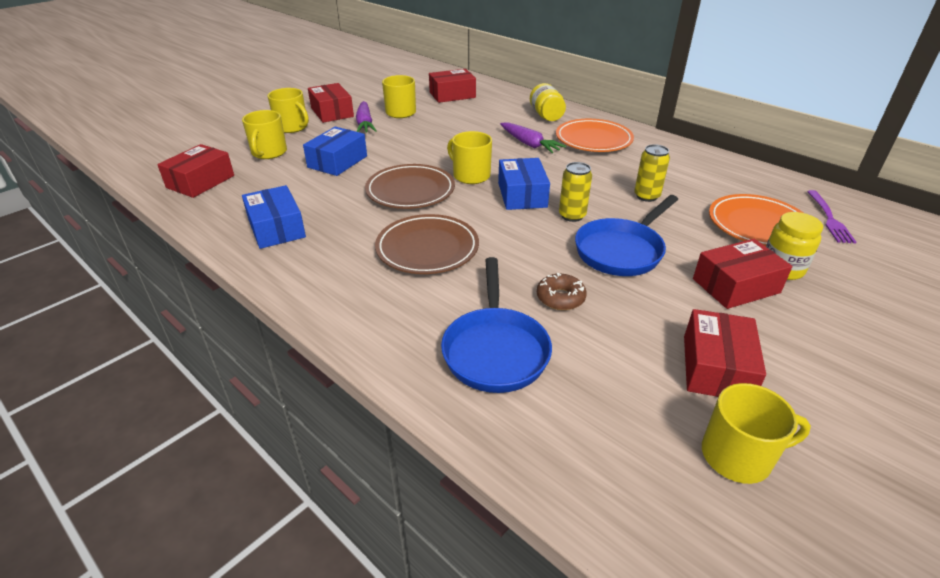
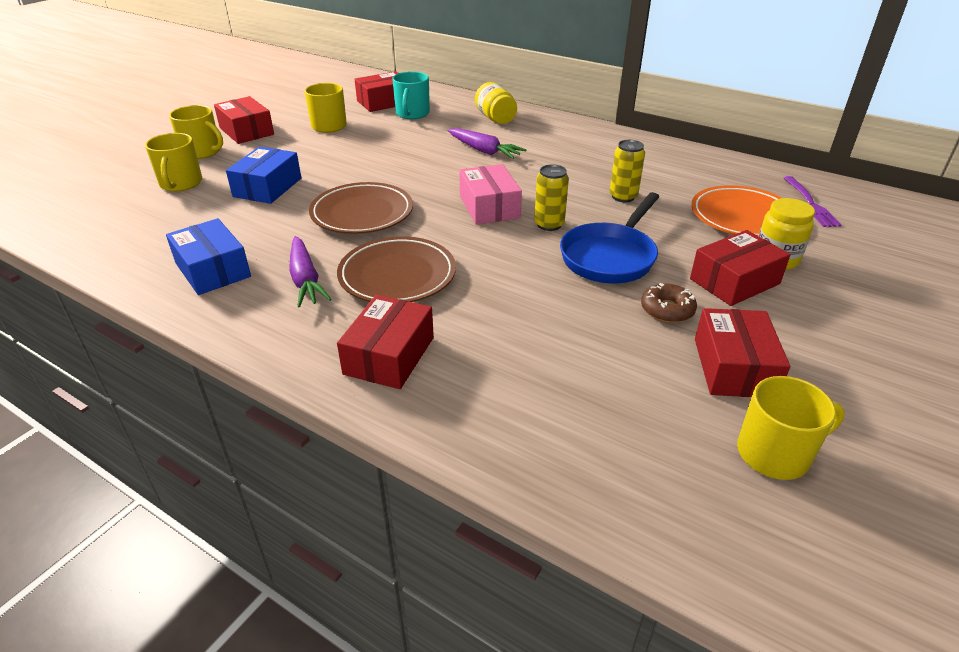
camera: 10 degrees left, 0 degrees up
red box [157,144,234,198] -> red box moved to [337,295,434,389]
purple carrot [356,101,377,132] -> purple carrot moved to [289,236,331,307]
blue pan [441,257,552,393] -> none
yellow mug [447,131,492,184] -> none
blue box [498,158,550,210] -> pink box [459,164,522,225]
brown donut [537,273,587,310] -> brown donut moved to [641,283,697,323]
orange plate [556,119,634,152] -> none
none -> turquoise mug [392,71,430,119]

